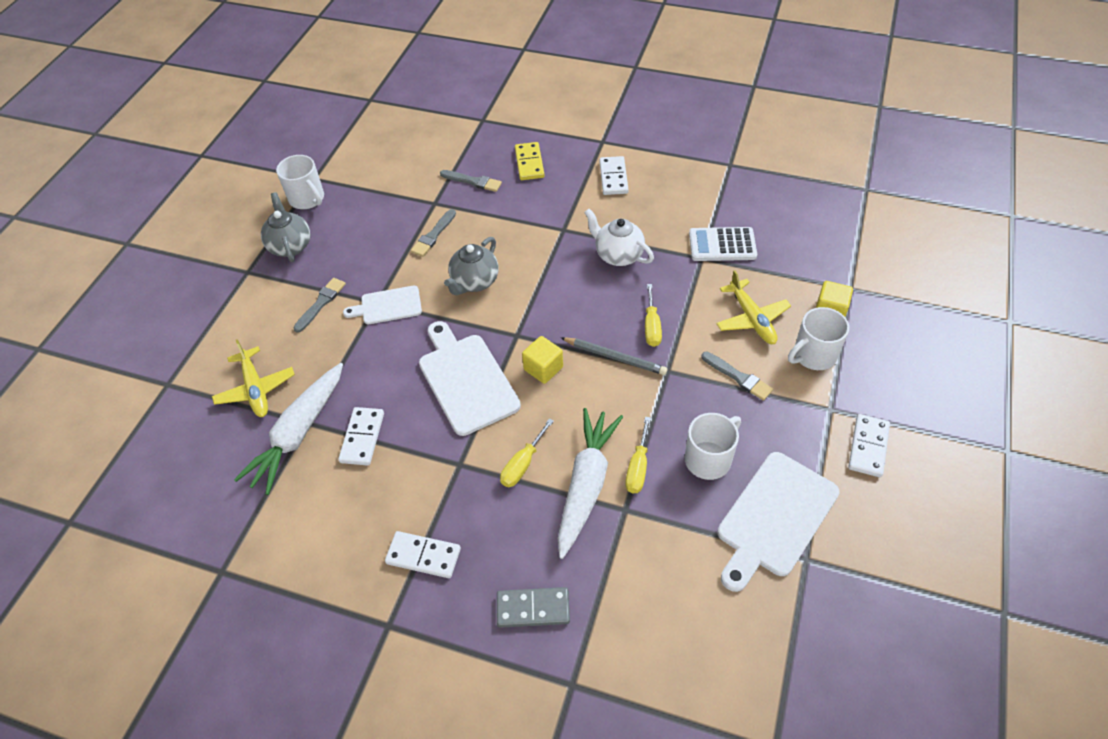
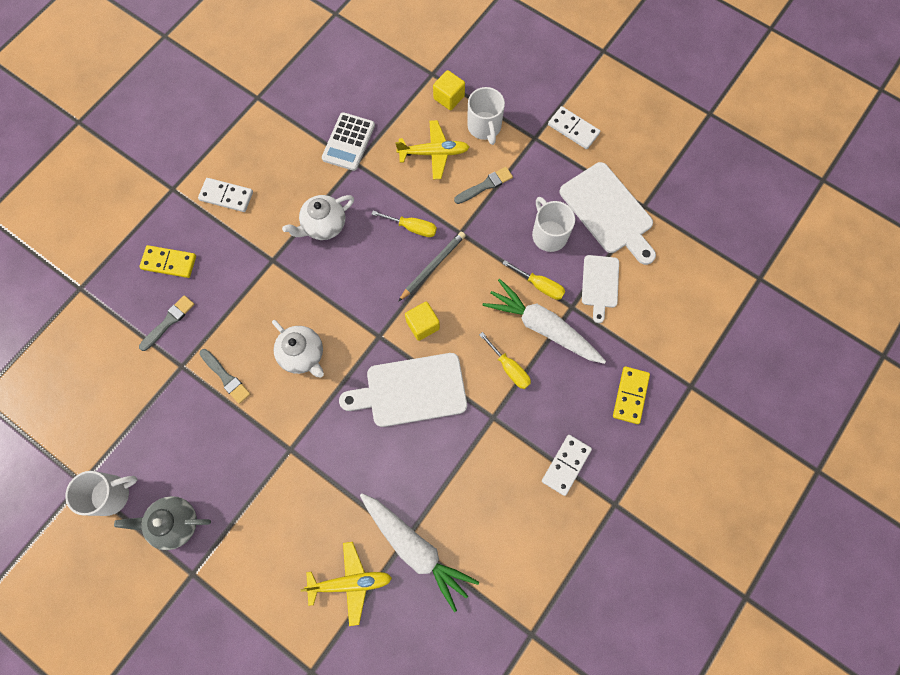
camera: 75 degrees left, 20 degrees up
grey brush [293,278,346,333] -> none
white domino [338,407,384,466] -> none
white cutting board [343,286,422,324] -> white cutting board moved to [582,255,619,323]
grey teapot [444,237,499,295] -> white teapot [272,320,324,378]
grey domino [497,587,570,628] -> yellow domino [613,367,650,424]

